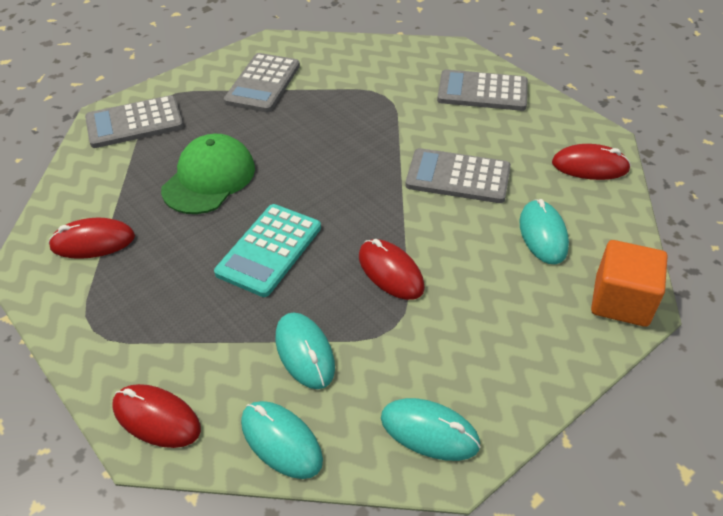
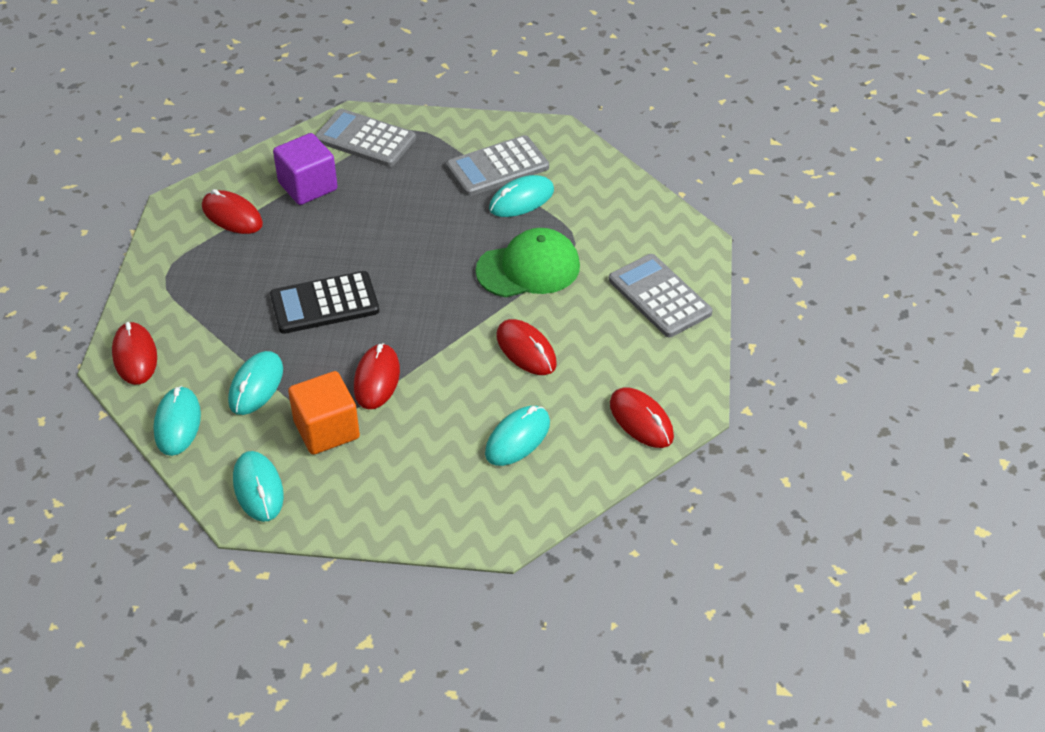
camera: 45 degrees right, 0 degrees up
green cap [161,134,255,214] -> green cap moved to [475,228,580,297]
turquoise calculator [214,204,321,297] -> black calculator [270,271,379,334]
grey calculator [406,148,511,203] -> red mouse [496,319,557,375]
orange cube [591,240,667,327] -> orange cube moved to [288,371,360,455]
none -> purple cube [273,133,337,205]
none -> turquoise mouse [489,175,554,217]

